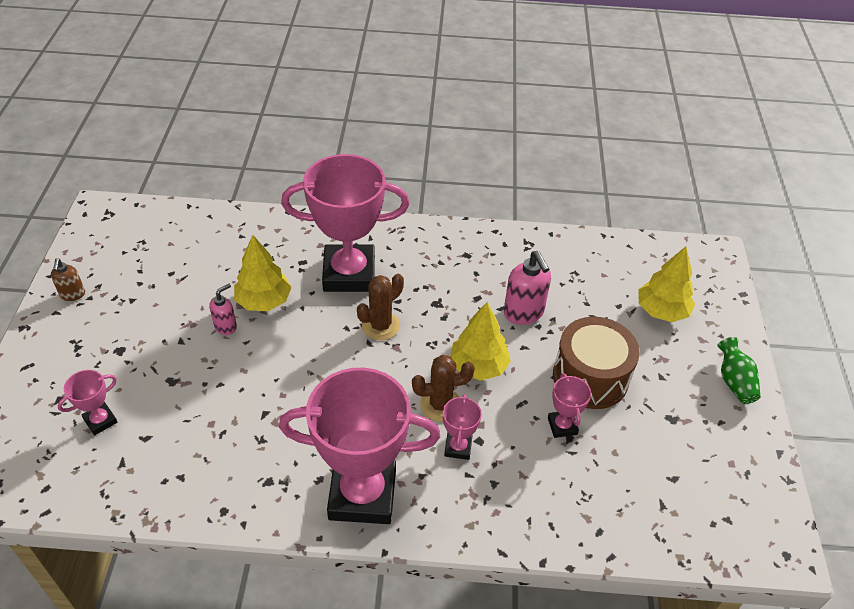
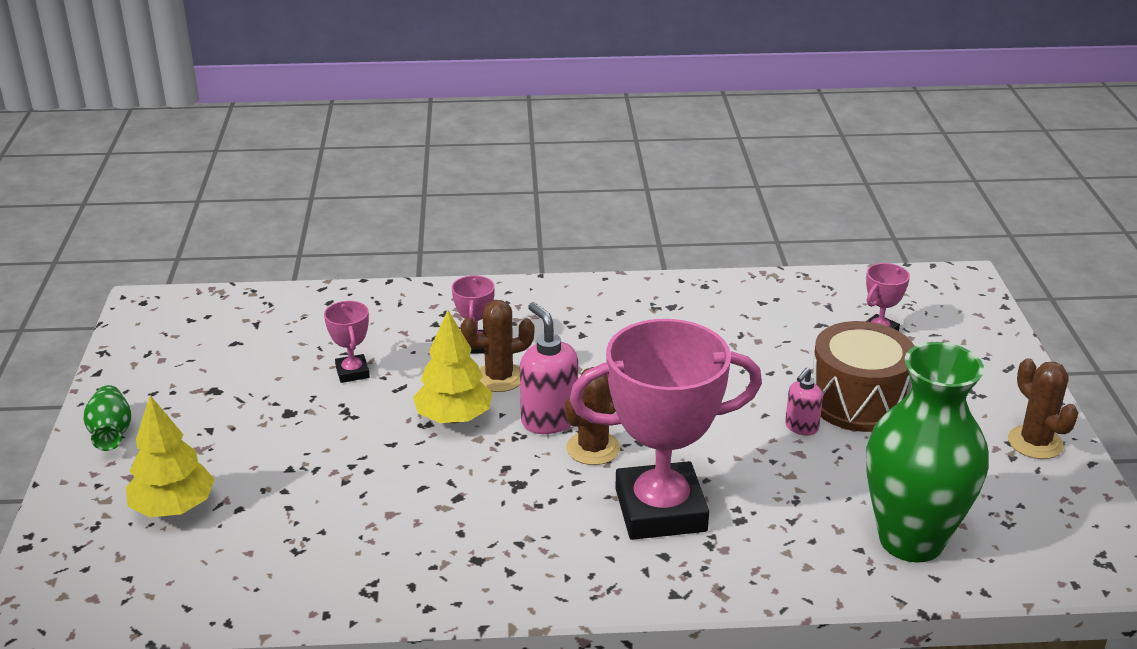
camera: 175 degrees right, 15 degrees down
brown soap dispenser [51,259,85,301] -> brown cactus [1008,358,1078,459]
yellow tree [234,235,292,311] -> none
pink trophy [279,368,440,524] -> none
pink soap dispenser [504,251,551,325] -> pink soap dispenser moved to [520,302,578,434]
brown drum [553,317,640,409] -> brown drum moved to [813,321,914,432]
none -> green vase [866,342,989,563]

